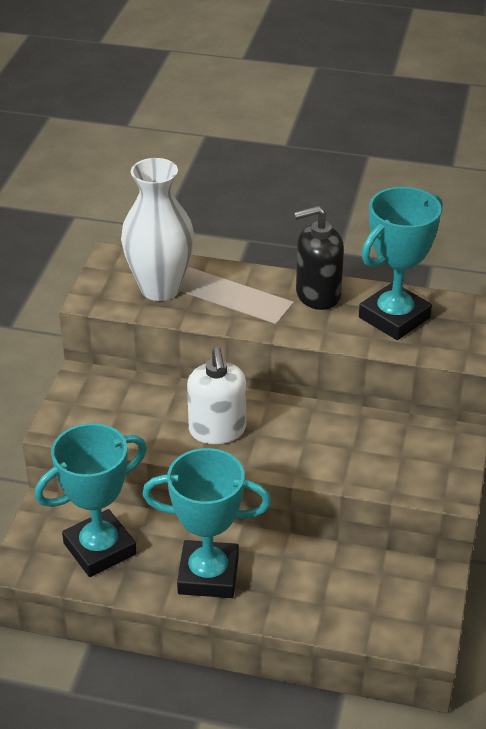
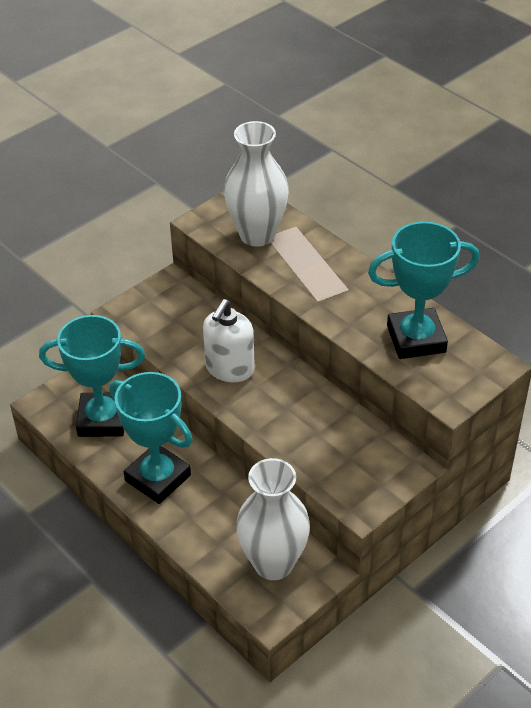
camera: 35 degrees right, 5 degrees up
black soap dispenser [294,206,344,310] -> none
none -> white vase [236,458,310,580]

